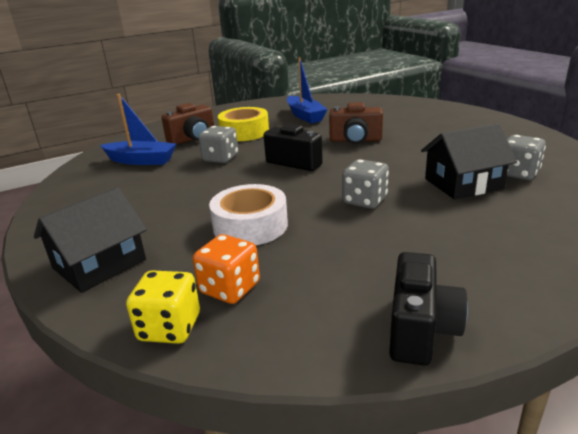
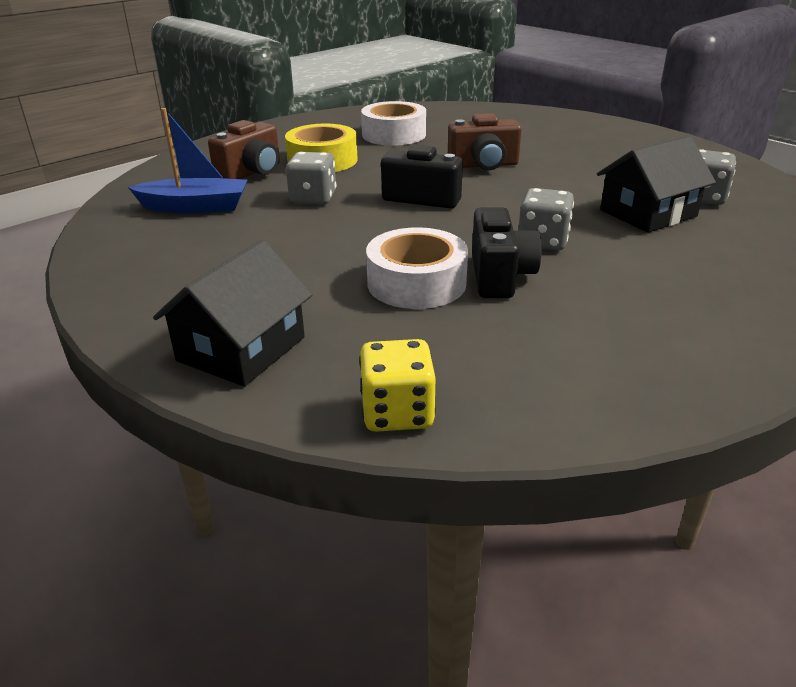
camera: 15 degrees left, 5 degrees up
orange dice [193,234,260,304] -> none
blue boat [287,57,328,123] -> white tape [361,101,426,146]
black camera [389,252,468,366] -> black camera moved to [472,207,542,298]

